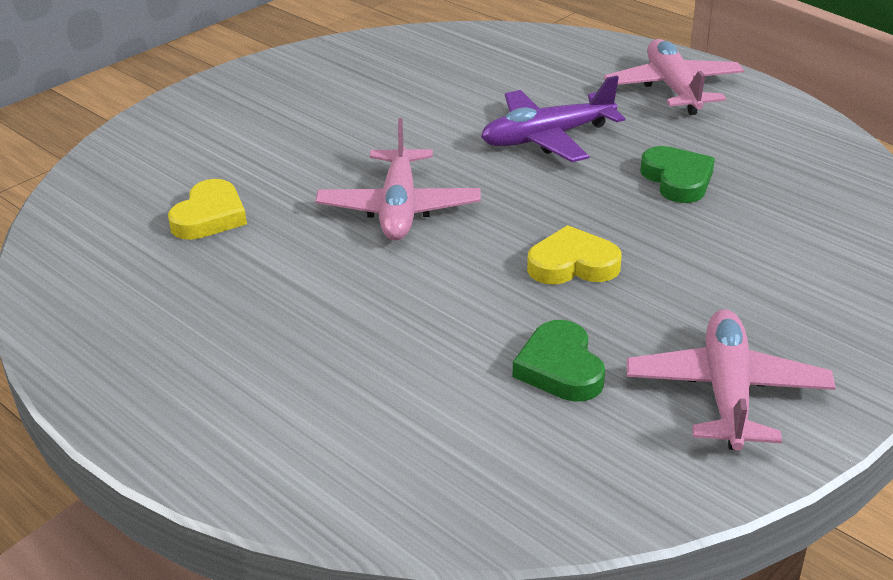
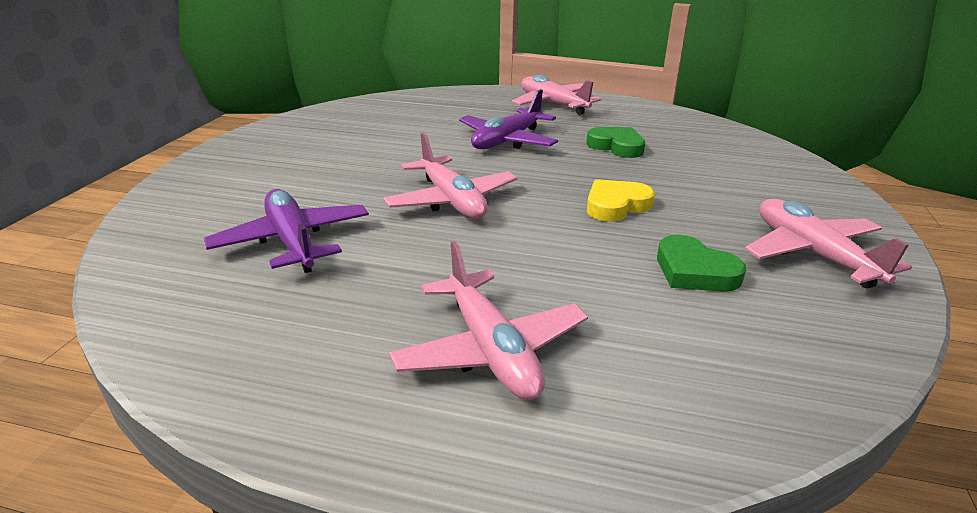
camera: 30 degrees left, 5 degrees down
yellow heart [168,179,247,240] -> purple plane [204,189,369,273]
none -> pink plane [389,241,588,400]

